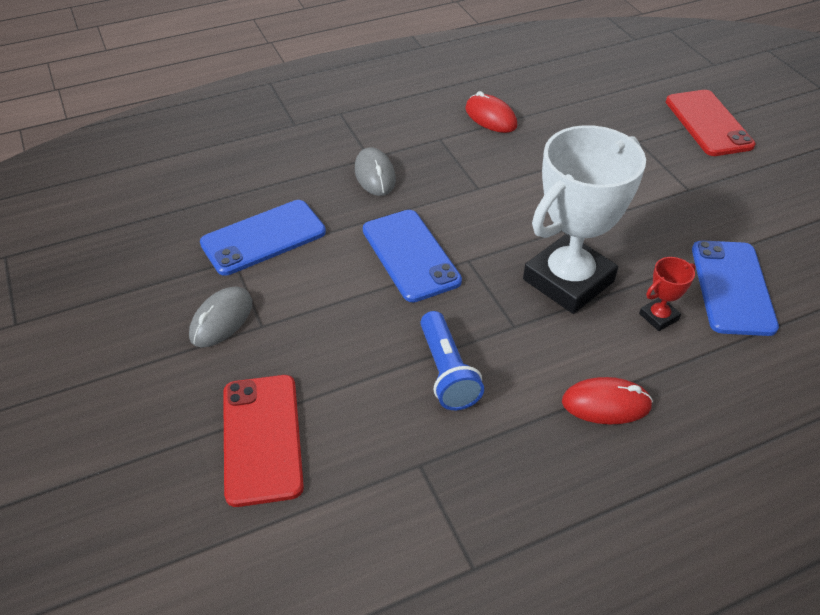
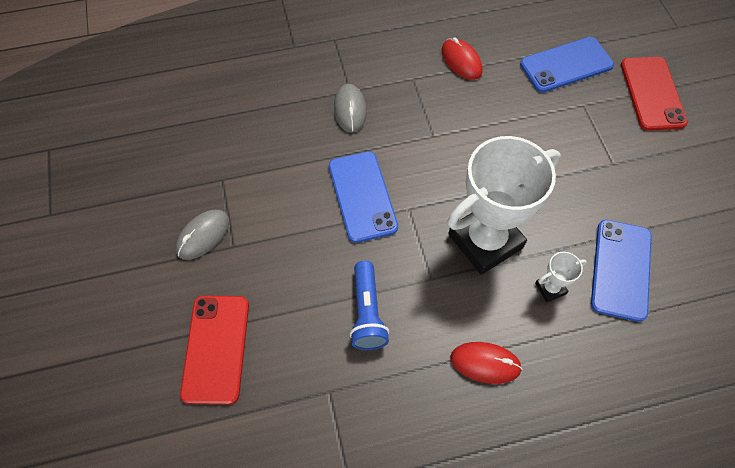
camera: 10 degrees right, 15 degrees up
blue phone [200,200,326,276] -> blue phone moved to [520,37,614,93]
red trophy [639,257,696,331] -> white trophy [535,252,587,302]

